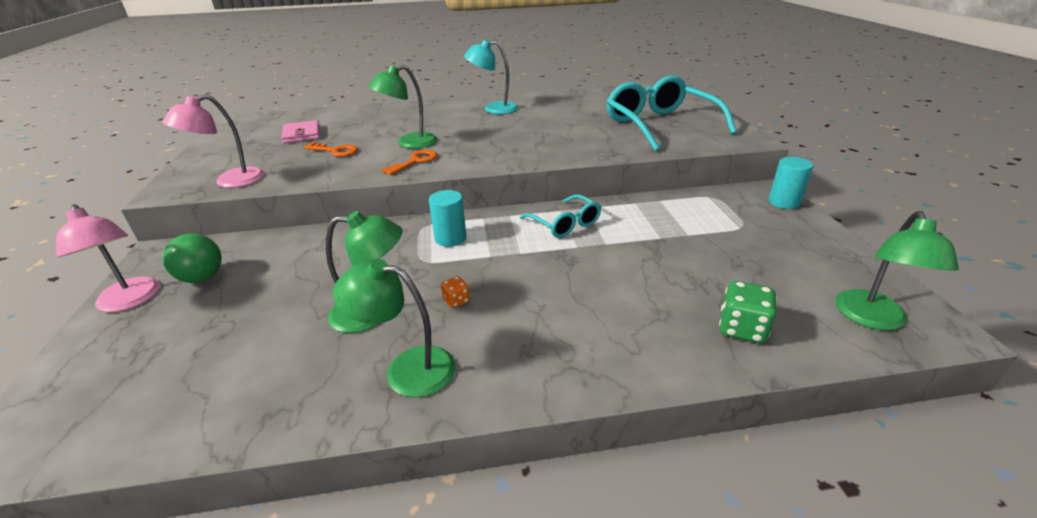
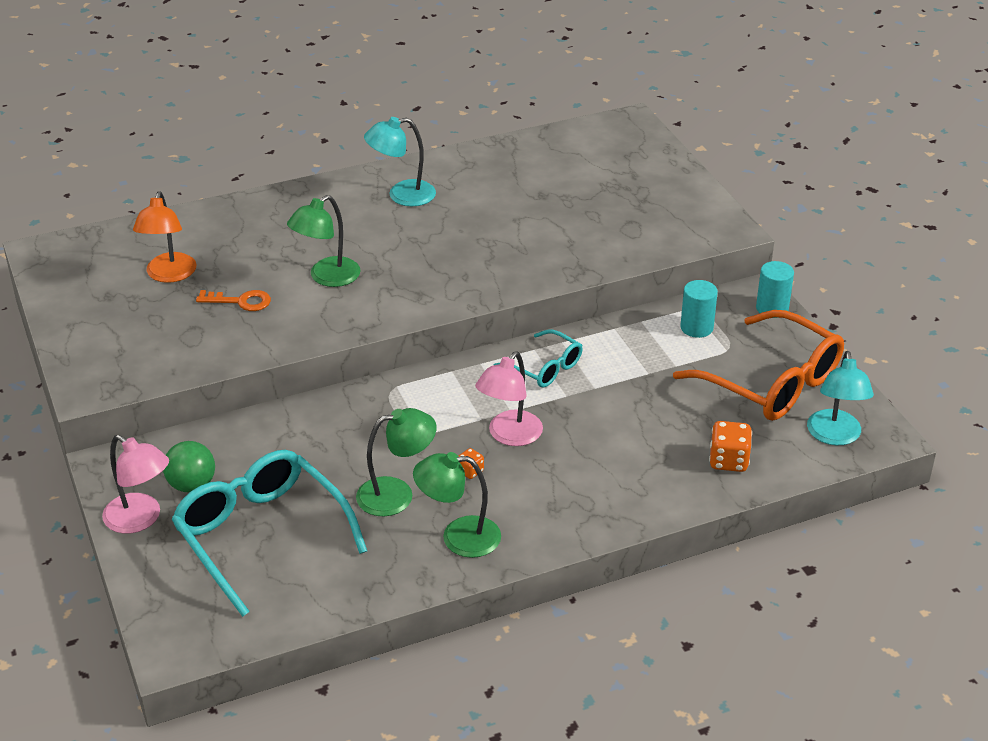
camera: 15 degrees left, 5 degrees up
pink lamp [162,94,264,188] -> pink lamp moved to [475,352,543,446]
pink wallet [281,120,320,144] -> orange lamp [133,191,196,283]
orange key [381,150,437,175] -> none
turquoise cylinder [429,190,466,247] -> turquoise cylinder moved to [680,280,718,338]
turquoise glasses [607,75,737,151] -> turquoise glasses moved to [171,450,367,617]
green dice [719,281,777,343] -> orange dice [709,421,752,472]
green lamp [836,211,959,330] -> turquoise lamp [807,351,874,446]
none -> orange glasses [673,310,844,421]

